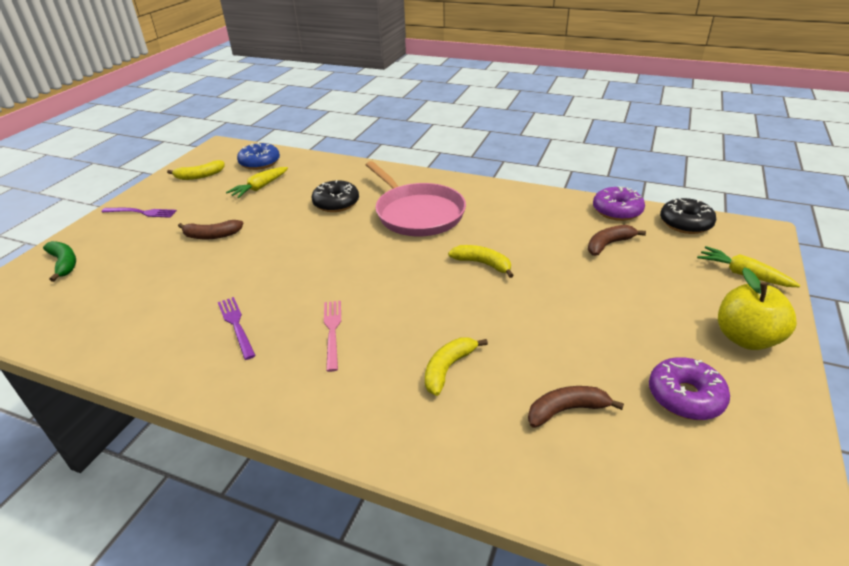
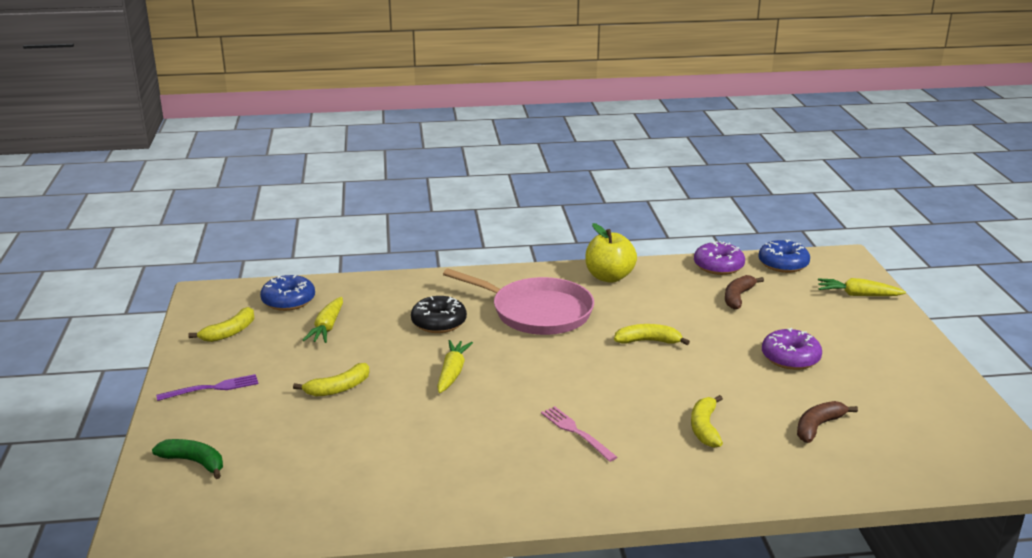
camera: 30 degrees left, 10 degrees down
brown banana [178,220,244,240] -> yellow banana [293,363,370,396]
purple fork [218,297,256,360] -> none
purple donut [649,358,730,420] -> purple donut moved to [762,328,822,370]
black donut [660,198,717,234] -> blue donut [758,240,810,273]
yellow apple [718,267,797,350] -> yellow apple moved to [585,223,637,283]
none -> yellow carrot [437,340,473,393]

